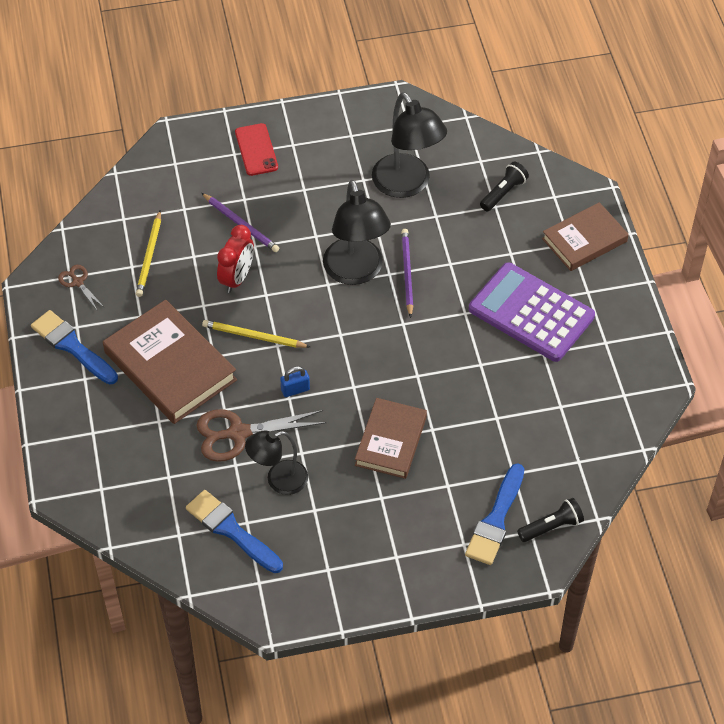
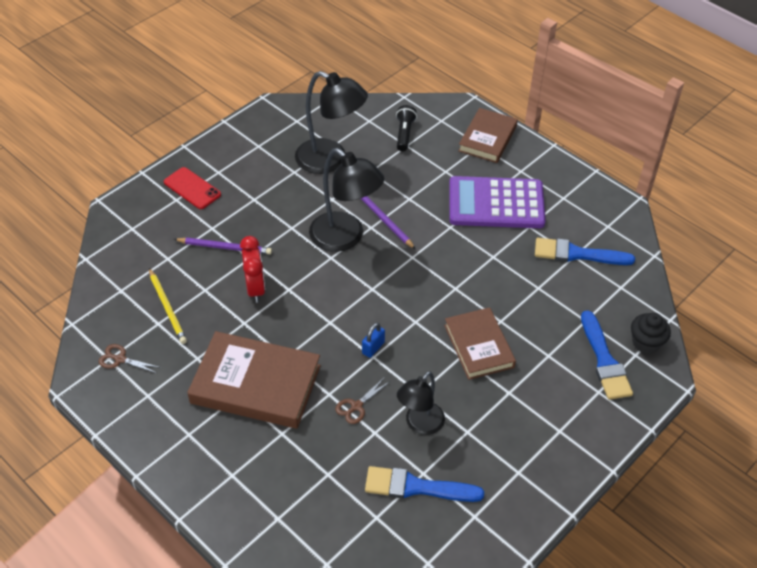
camera: 35 degrees left, 5 degrees down
blue brush [31,310,118,385] -> blue brush moved to [535,238,635,265]
brown scissors [196,409,326,462] -> brown scissors [336,378,389,424], size x0.52
yellow pencil [202,320,310,348] -> none
black flashlight [517,498,584,542] -> black cupcake [631,313,671,354]

